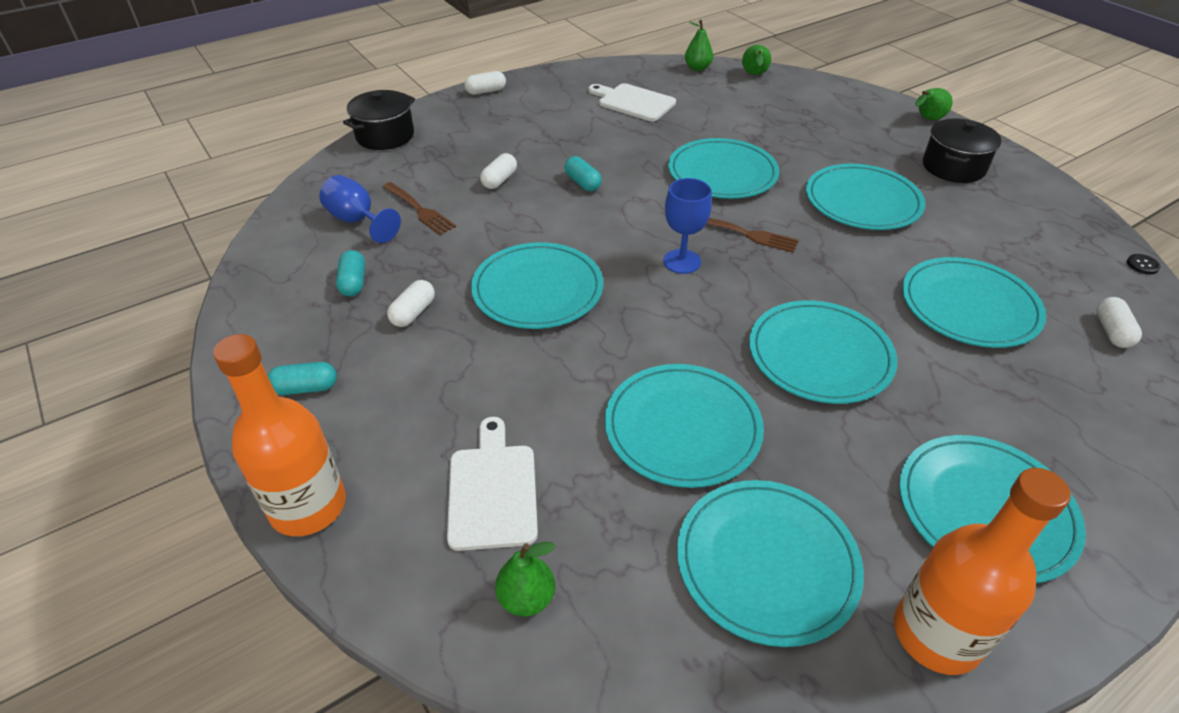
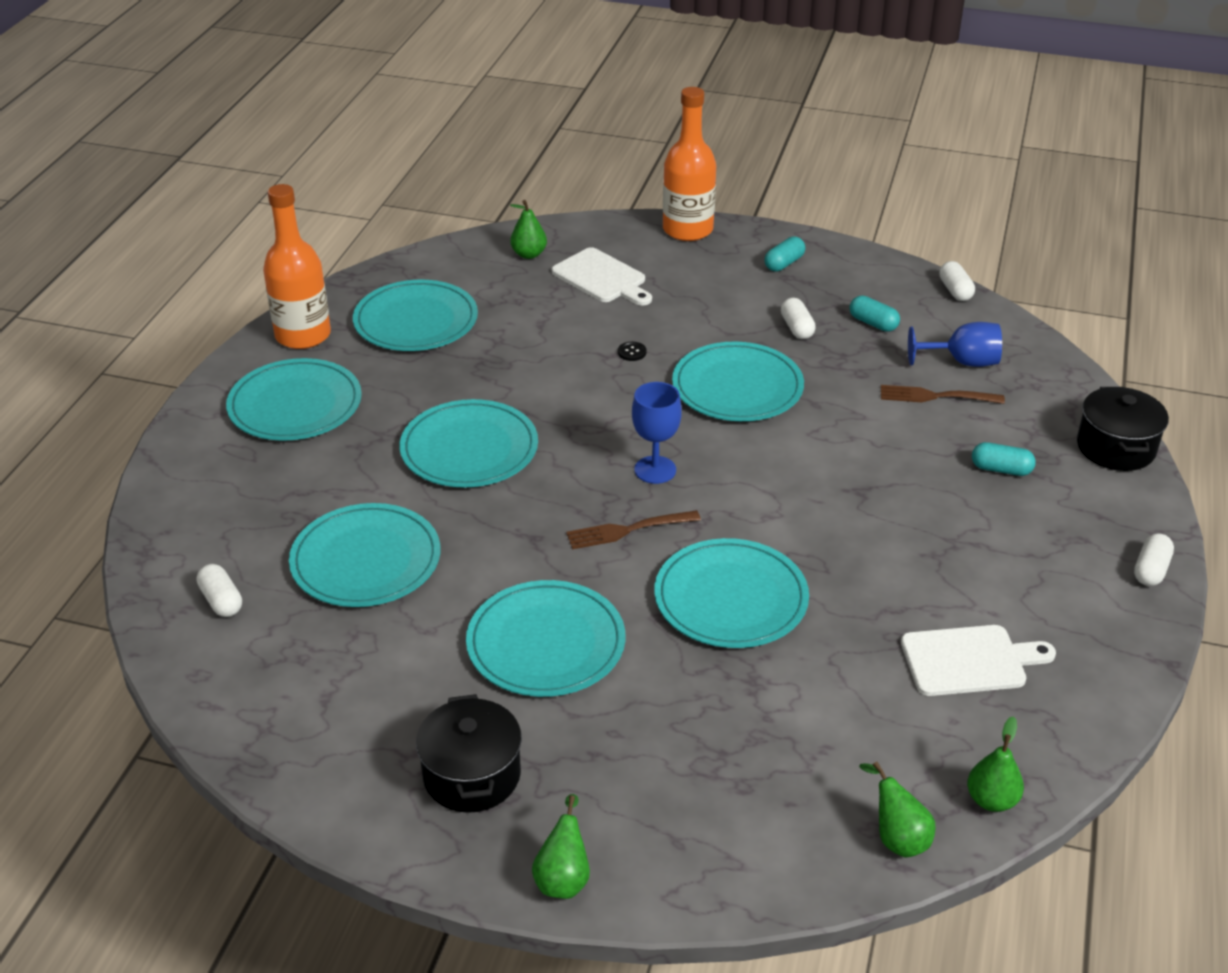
camera: 140 degrees right, 5 degrees down
white capsule [480,153,517,189] -> white capsule moved to [939,261,975,301]
turquoise capsule [564,156,602,191] -> turquoise capsule moved to [972,442,1036,476]
turquoise plate [605,364,764,488] -> none
black button [1127,254,1161,274] -> black button moved to [618,342,647,361]

